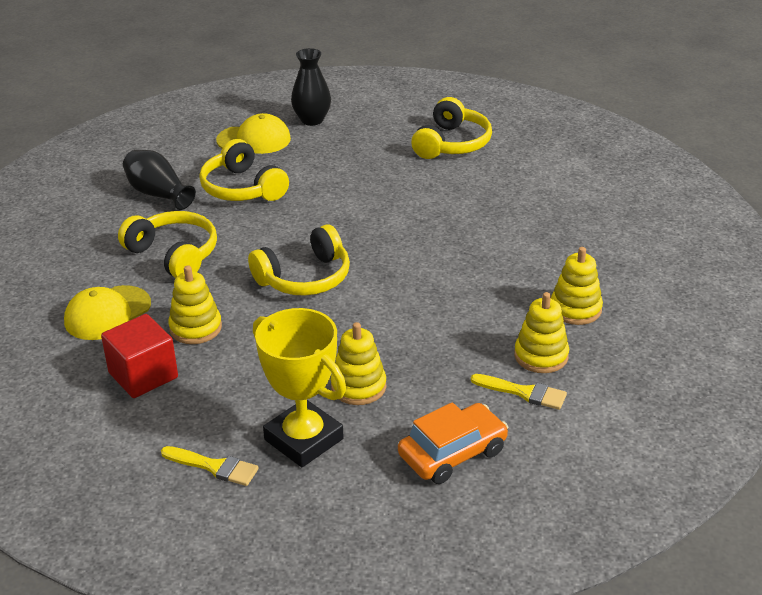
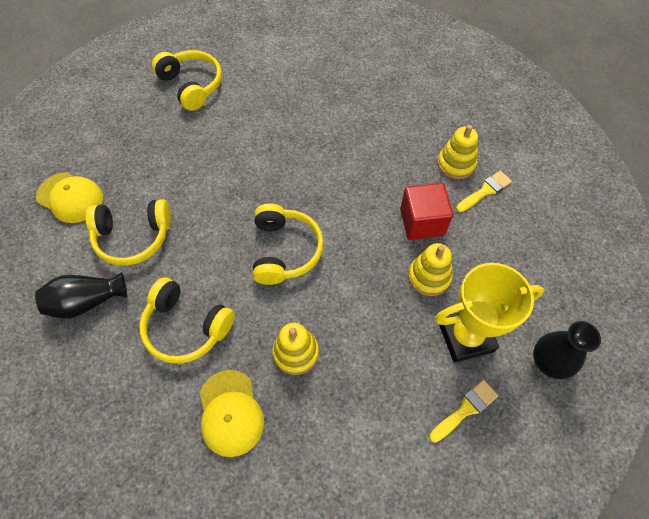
camera: 60 degrees left, 25 degrees up
red cube [101,314,178,398] -> red cube moved to [400,183,453,240]
yellow headphones [118,211,217,278] -> yellow headphones turned 135 degrees counterclockwise [140,277,235,364]
yellow cap [216,113,291,154] -> yellow cap turned 90 degrees clockwise [36,172,103,223]
black vase [291,48,331,126] -> black vase moved to [533,321,601,379]
orange car [398,402,508,484] -> none
yellow stacking toy [551,247,603,325] -> none

